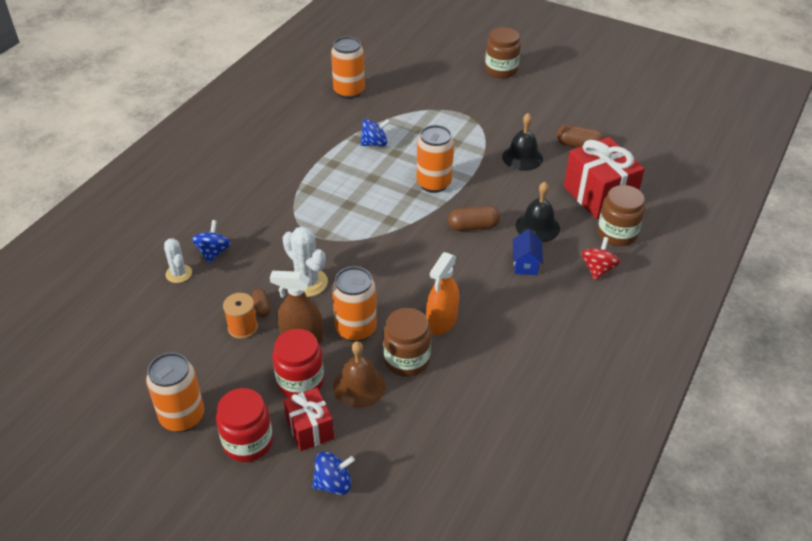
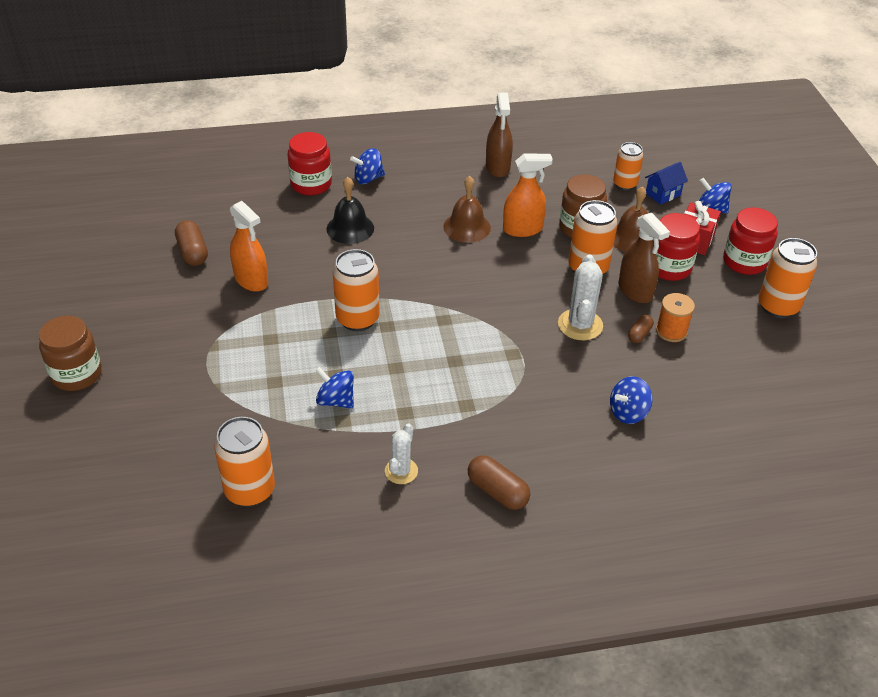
camera: 130 degrees left, 0 degrees up
white cactus [164,238,192,283] -> white cactus moved to [385,423,418,484]
brown capsule [448,206,500,231] -> brown capsule moved to [468,455,530,510]
black bell [502,113,543,171] -> orange spray bottle [230,201,268,292]
blue house [513,229,543,275] -> blue house moved to [645,162,688,205]
red gift [564,137,645,219] -> none
red spinning top [582,237,620,280] -> blue spinning top [350,148,385,184]
brown jar [598,185,645,246] -> red jar [288,132,332,195]
none -> brown bell [443,176,491,243]
none -> brown spray bottle [486,93,513,178]
none -> orange can [613,142,644,191]

